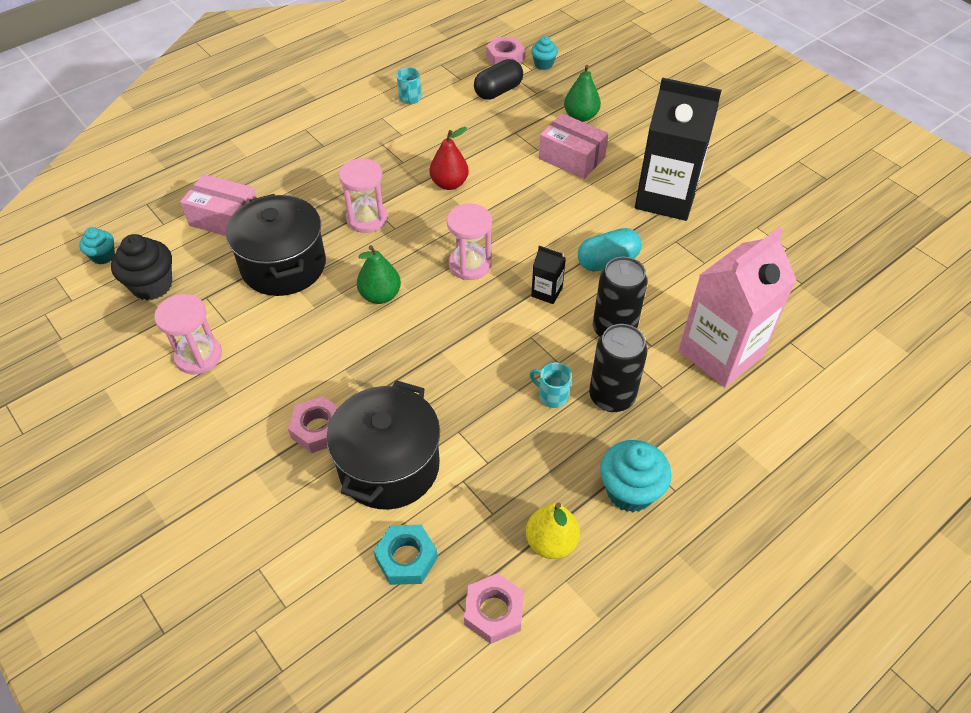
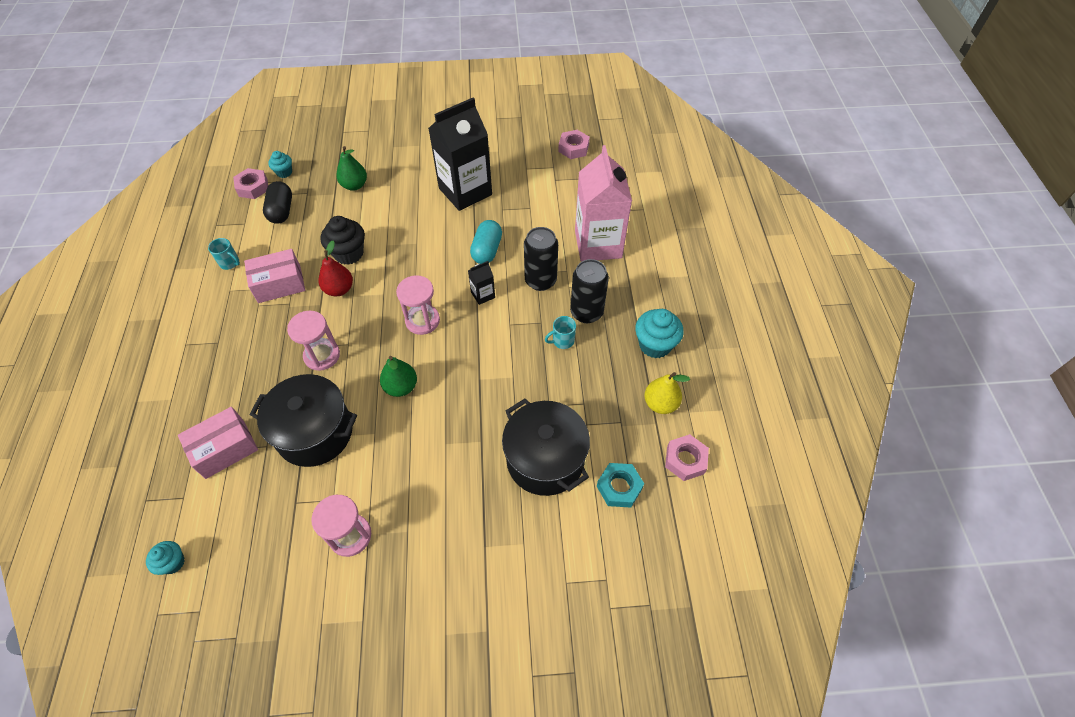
camera: 55 degrees left, 5 degrees up
black cupcake [111,234,172,300] -> black cupcake moved to [321,216,365,265]
pink nut [288,396,338,453] -> pink nut moved to [558,130,590,159]
pink box [539,113,608,179] -> pink box moved to [244,249,305,303]

